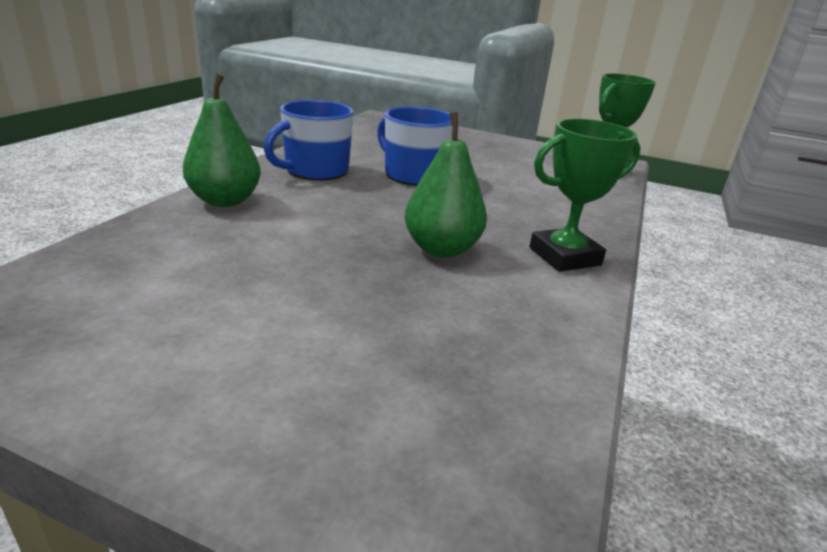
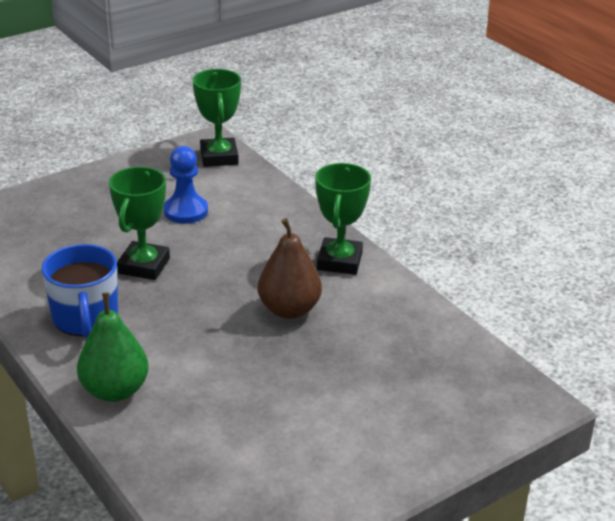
camera: 55 degrees left, 5 degrees up
blue mug [377,106,452,186] -> green trophy [109,167,170,280]
green pear [405,112,487,258] -> brown pear [258,218,322,319]
none -> blue pawn [164,146,208,224]

